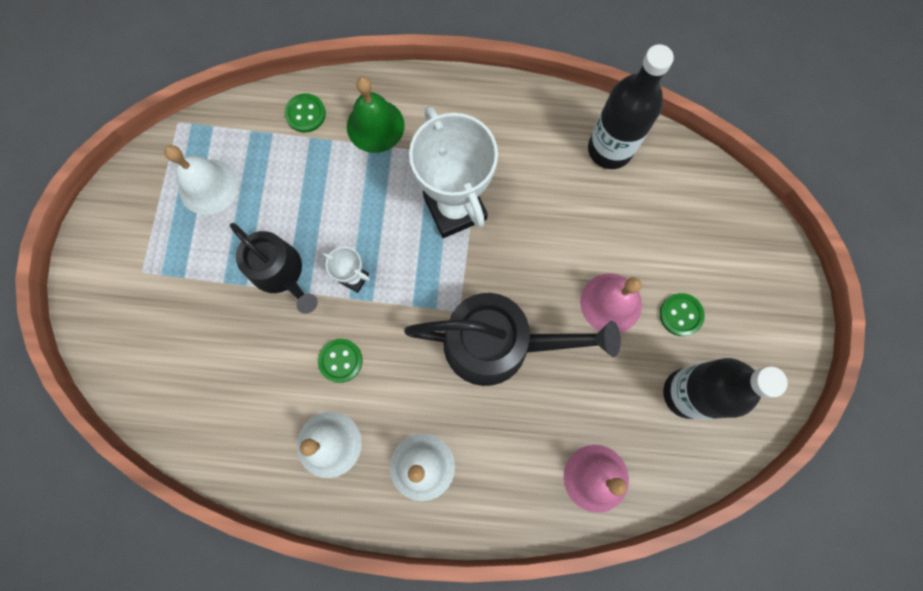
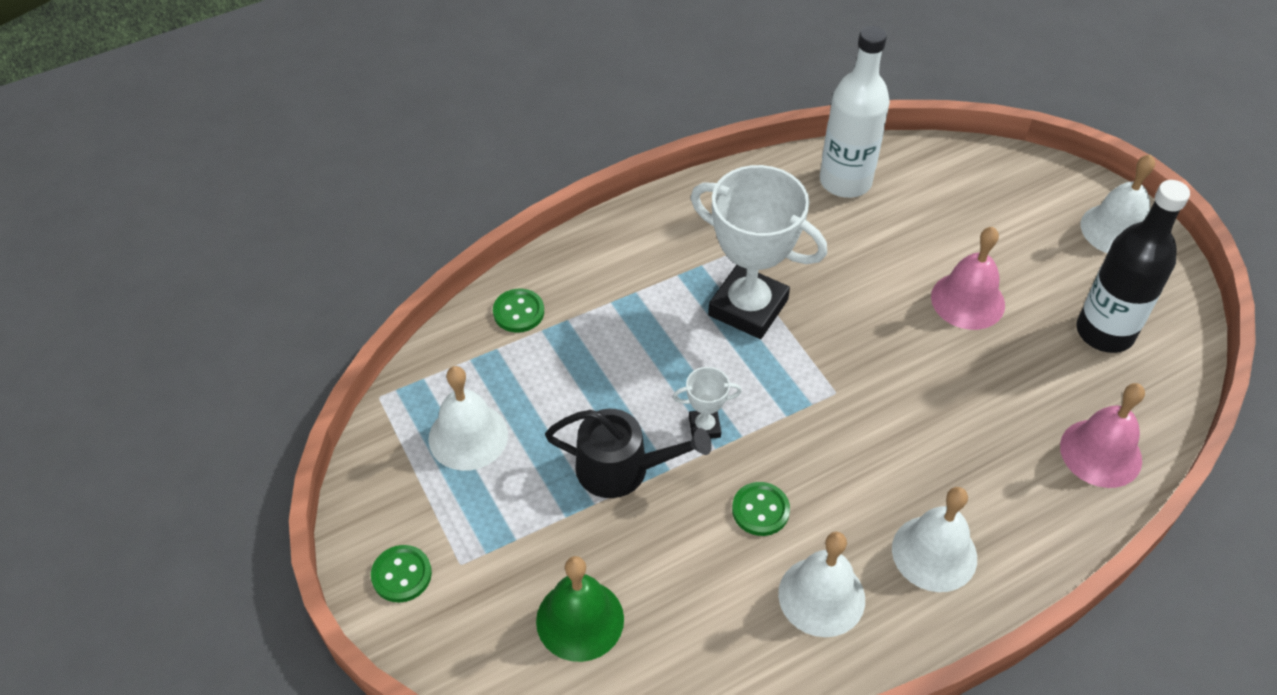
camera: 35 degrees left, 25 degrees down
green bell [347,77,404,153] -> green bell moved to [536,556,624,662]
black watering can [404,293,621,386] -> none
black bottle [588,44,674,169] -> white bottle [820,26,890,198]
green button [660,293,705,336] -> green button moved to [371,545,432,603]
none -> white bell [1081,154,1155,253]

